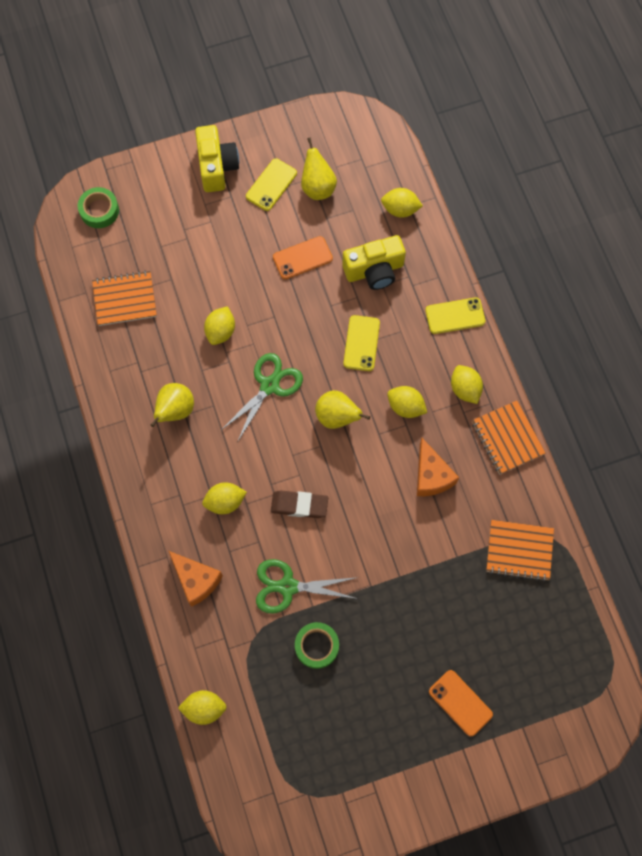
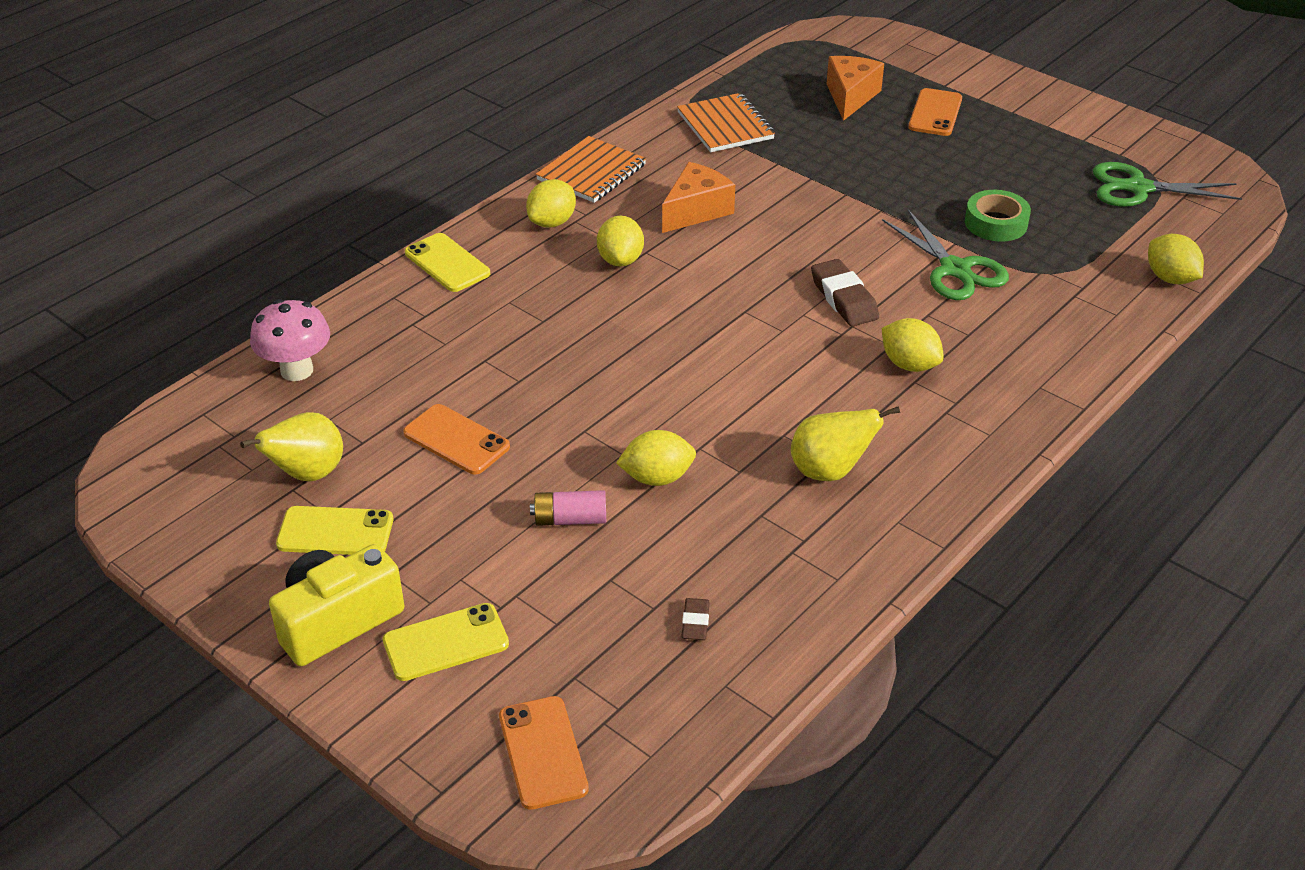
camera: 120 degrees left, 30 degrees down
green tape [78,187,119,228] -> orange phone [499,696,589,810]
orange notebook [92,271,157,326] -> brown eraser [681,598,710,640]
orange cheese [169,551,223,607] -> orange cheese moved to [826,56,884,121]
green scissors [221,353,303,441] -> green scissors moved to [1093,162,1242,207]
yellow pear [315,390,370,429] -> none
yellow camera [342,235,406,290] -> none
yellow phone [343,315,380,371] -> yellow phone moved to [383,603,509,681]
yellow lemon [381,188,423,218] -> pink mushroom [250,299,330,381]
none -> pink battery [530,490,606,526]

